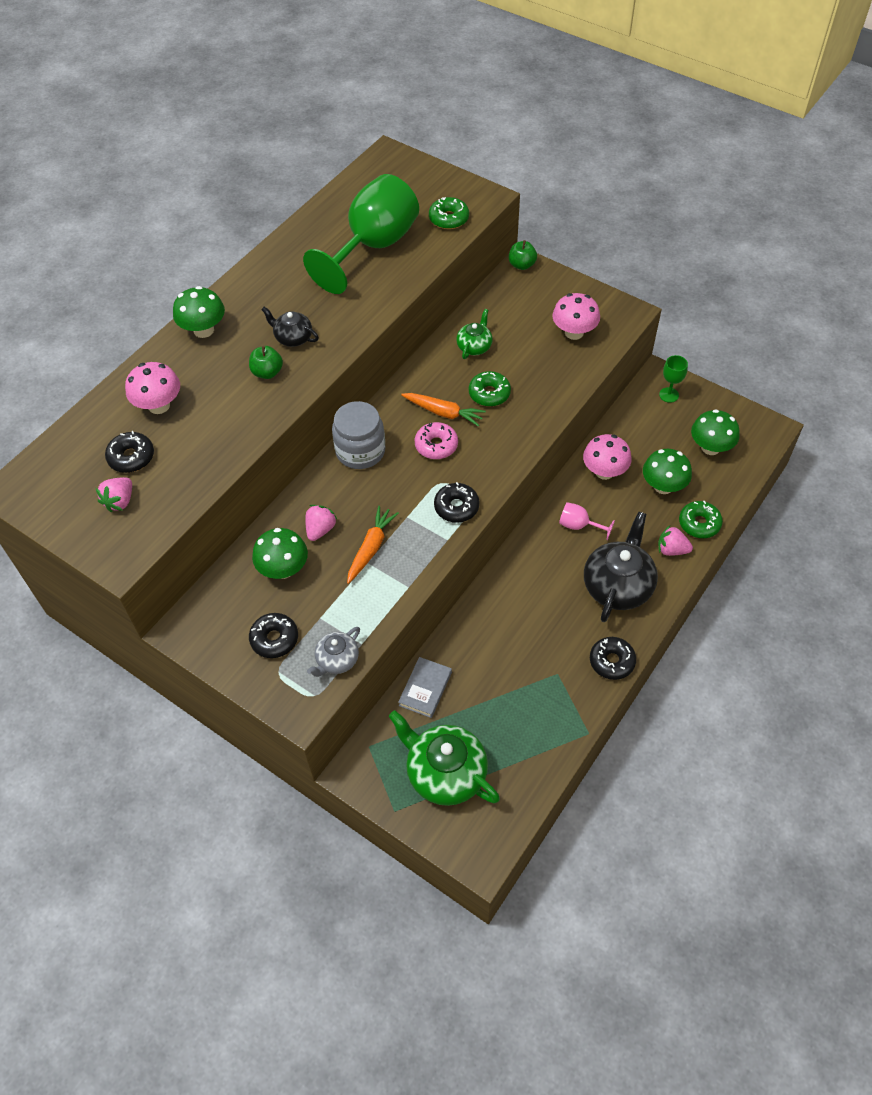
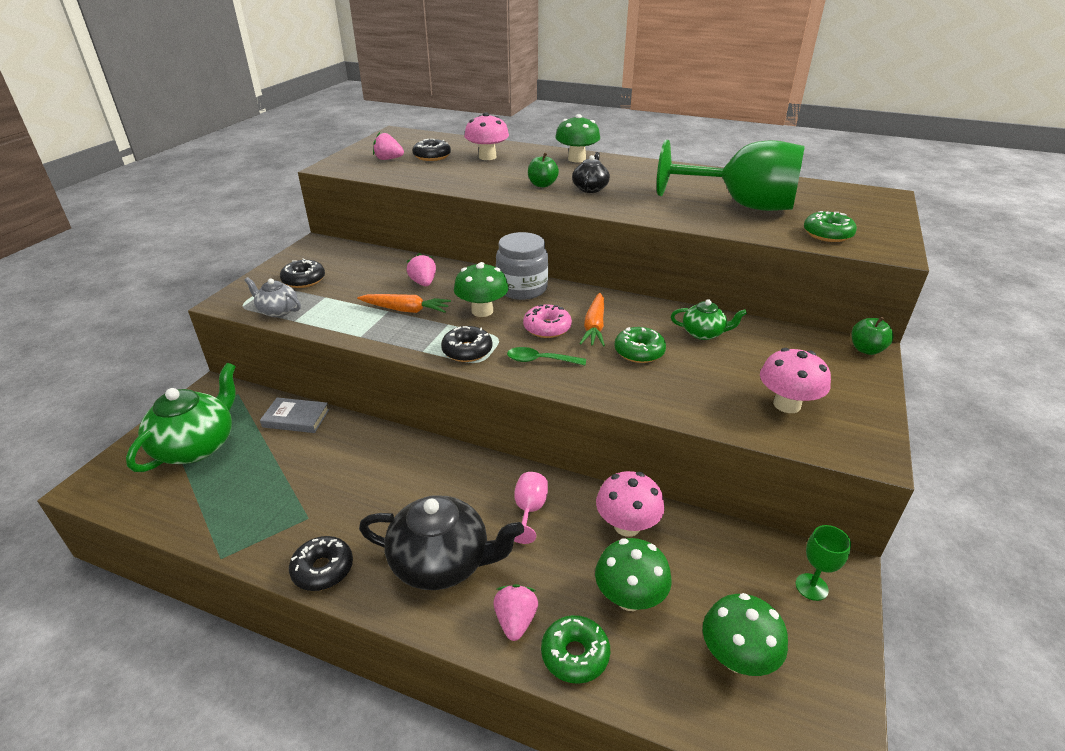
camera: 75 degrees right, 20 degrees down
green mushroom [252,528,308,579] -> green mushroom moved to [454,262,509,317]
pink strawberry [305,505,338,541] -> pink strawberry turned 120 degrees counterclockwise [407,253,436,286]
none -> green spoon [507,347,586,366]

